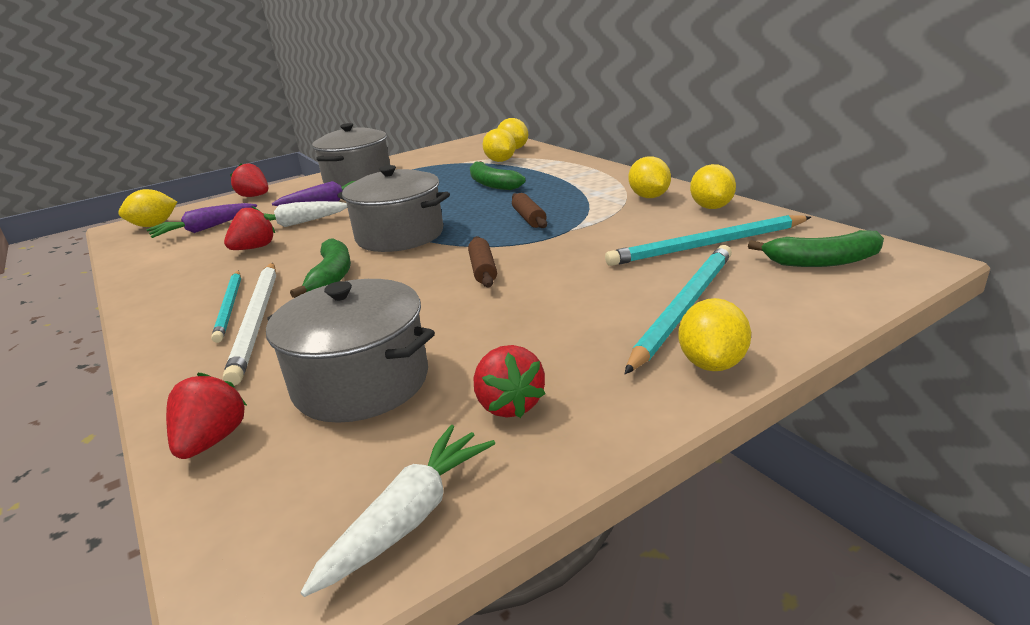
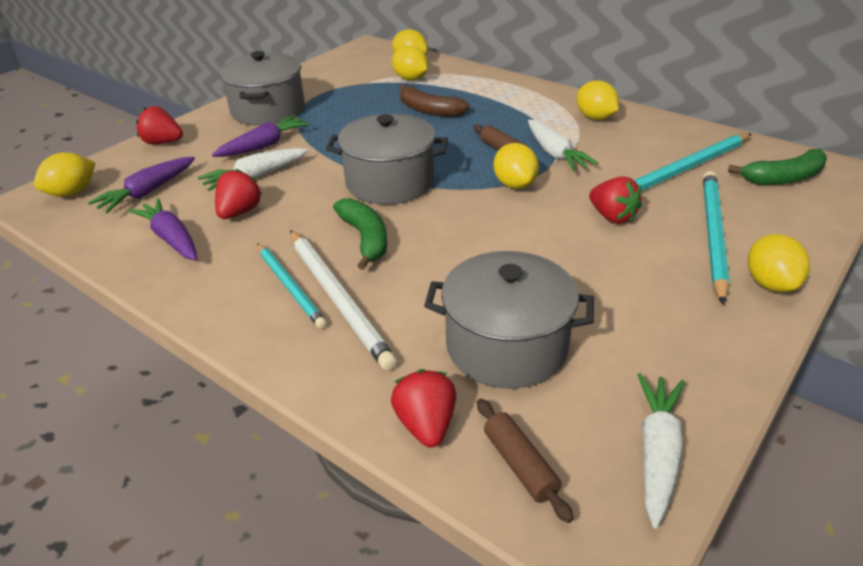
camera: 20 degrees left, 10 degrees up
brown rolling pin [468,236,497,287] -> brown rolling pin moved to [477,398,574,523]
green banana [470,161,526,190] -> brown banana [400,84,470,117]
red strawberry [474,345,546,418] -> red strawberry moved to [589,176,642,224]
yellow lemon [690,164,736,209] -> yellow lemon moved to [494,143,539,189]
none -> purple carrot [128,198,197,261]
none -> white carrot [528,120,599,171]

